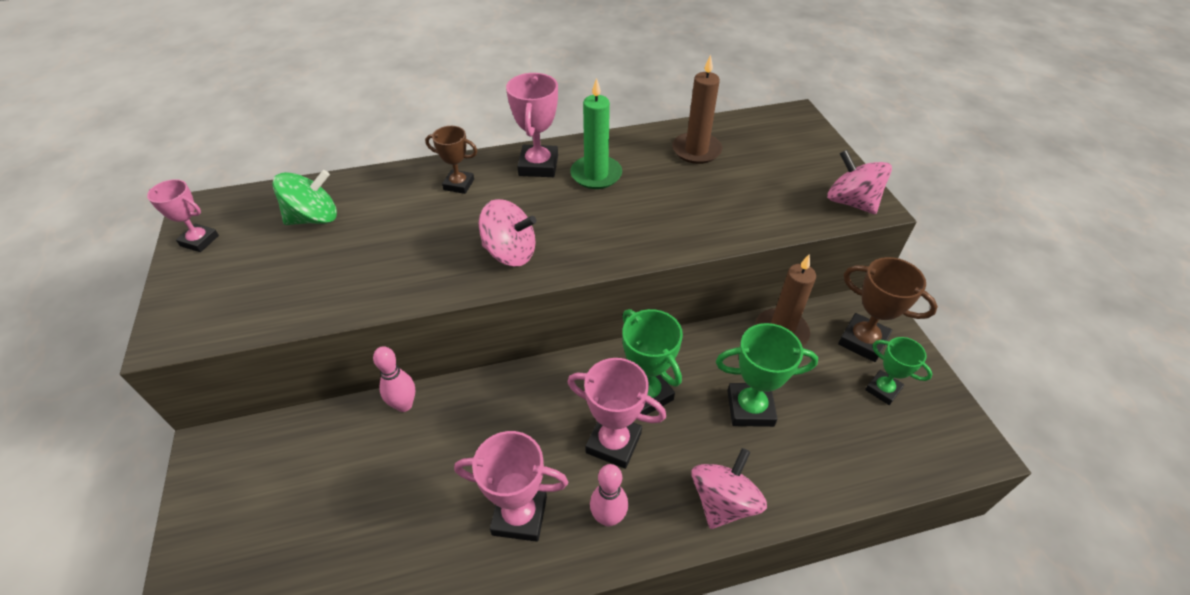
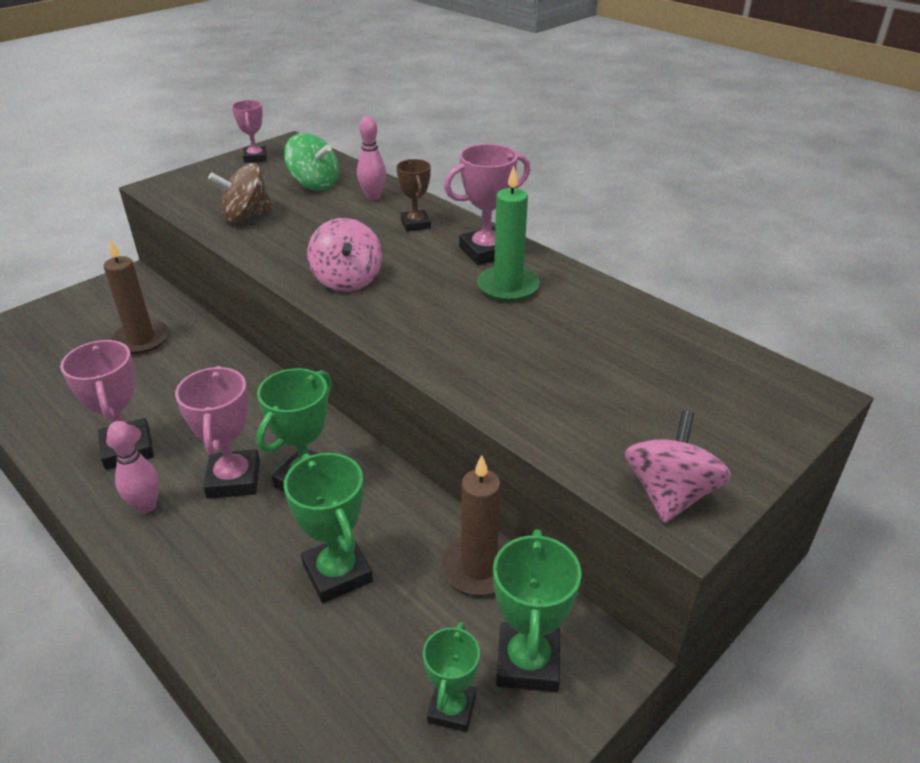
camera: 60 degrees right, 10 degrees down
pink bowling pin [373,346,415,412] -> pink bowling pin moved to [357,116,386,200]
brown candle [672,55,722,164] -> brown candle moved to [104,239,169,354]
pink spinning top [691,448,767,529] -> none
brown trophy [838,257,938,362] -> green trophy [493,529,582,692]
none -> brown spinning top [208,163,273,223]

